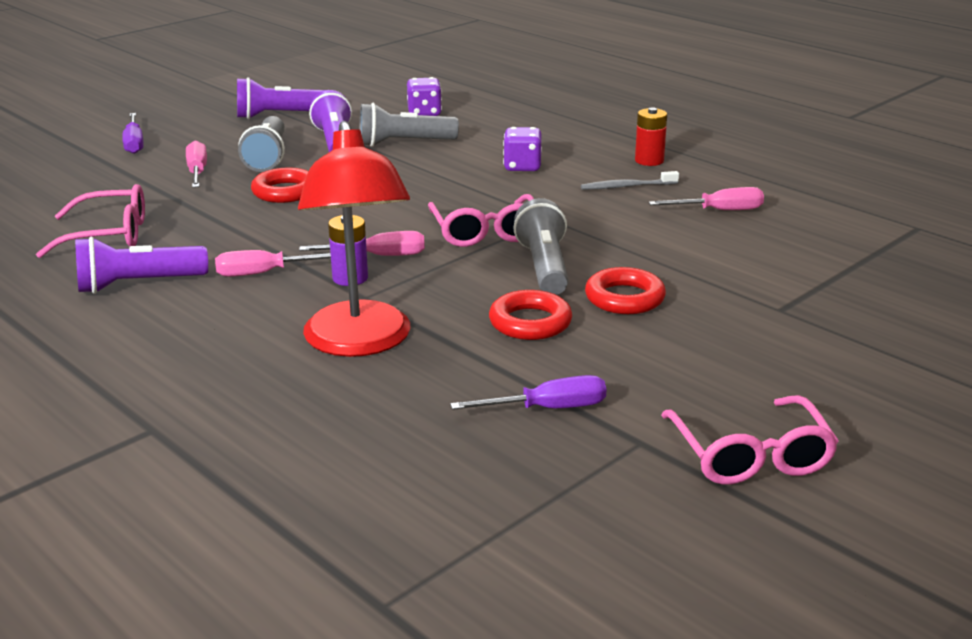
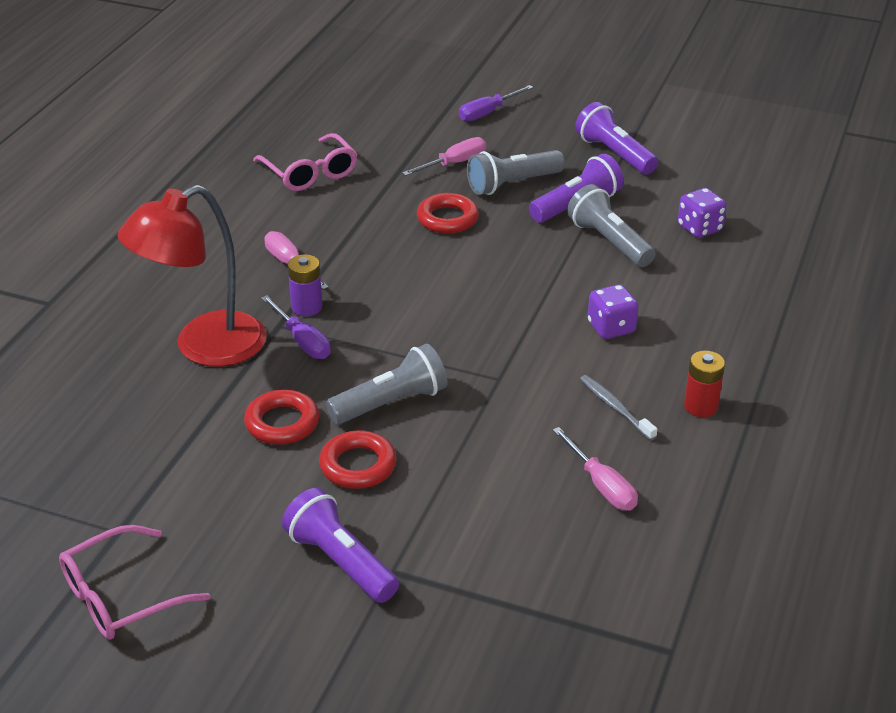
camera: 65 degrees right, 10 degrees up
purple flashlight [75,237,208,294] -> purple flashlight moved to [282,488,399,603]
pink screwdriver [299,231,425,256] -> none
pink glasses [428,194,534,247] -> none
purple screwdriver [450,375,607,410] -> purple screwdriver moved to [261,295,331,359]

